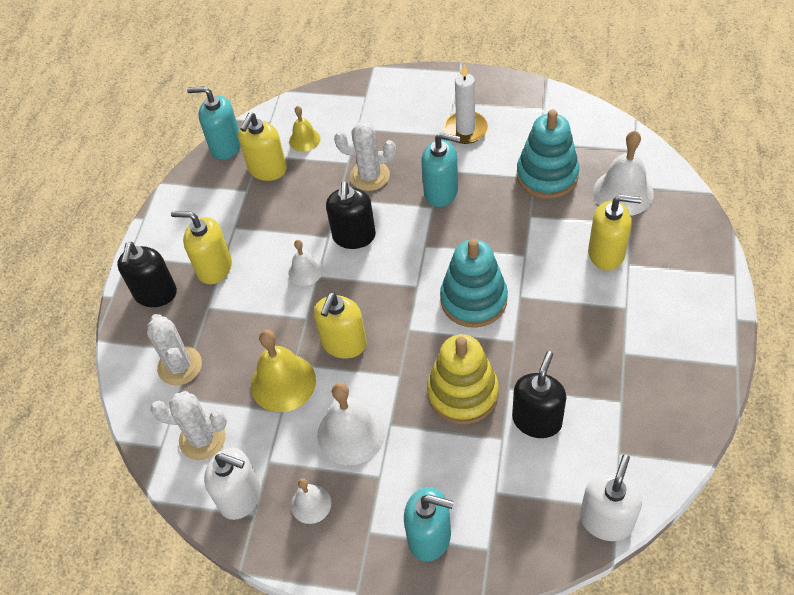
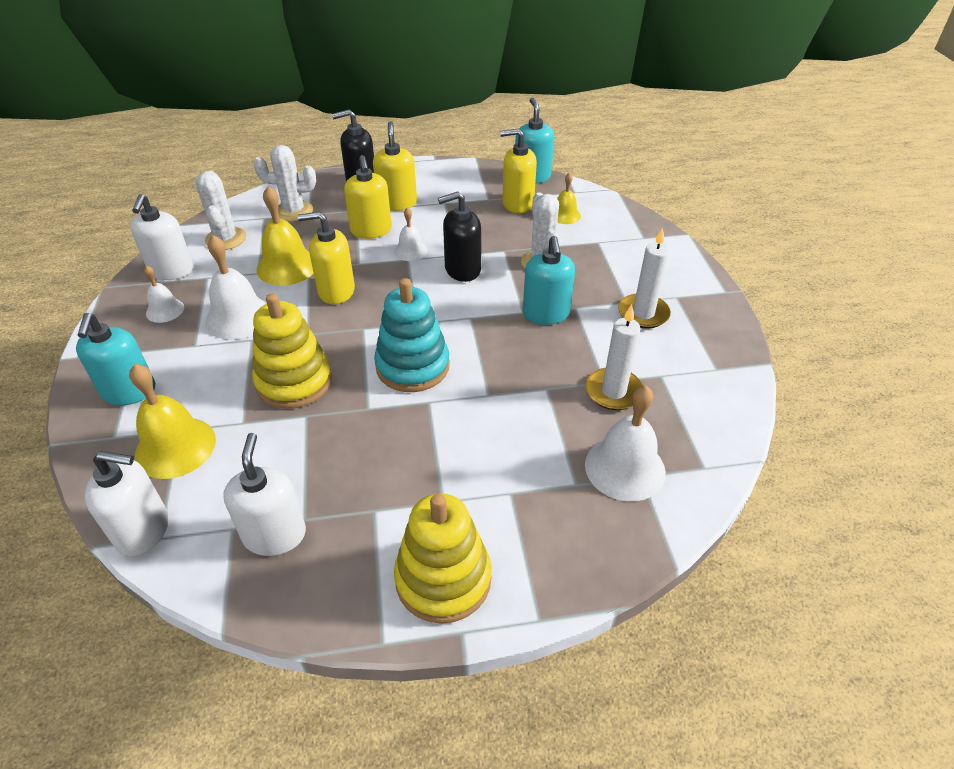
camera: 65 degrees right, 10 degrees down
white cactus [147,314,202,386] -> white cactus turned 45 degrees clockwise [254,145,316,222]
black soap dispenser [512,351,566,438] -> none
turquoise stacking toy [517,109,579,199] -> white candle [586,304,643,410]
yellow soap dispenser [588,195,642,271] -> yellow soap dispenser moved to [344,155,392,239]
none -> yellow bell [129,364,216,479]
none -> white soap dispenser [223,433,306,556]
none -> yellow stacking toy [394,493,492,624]

